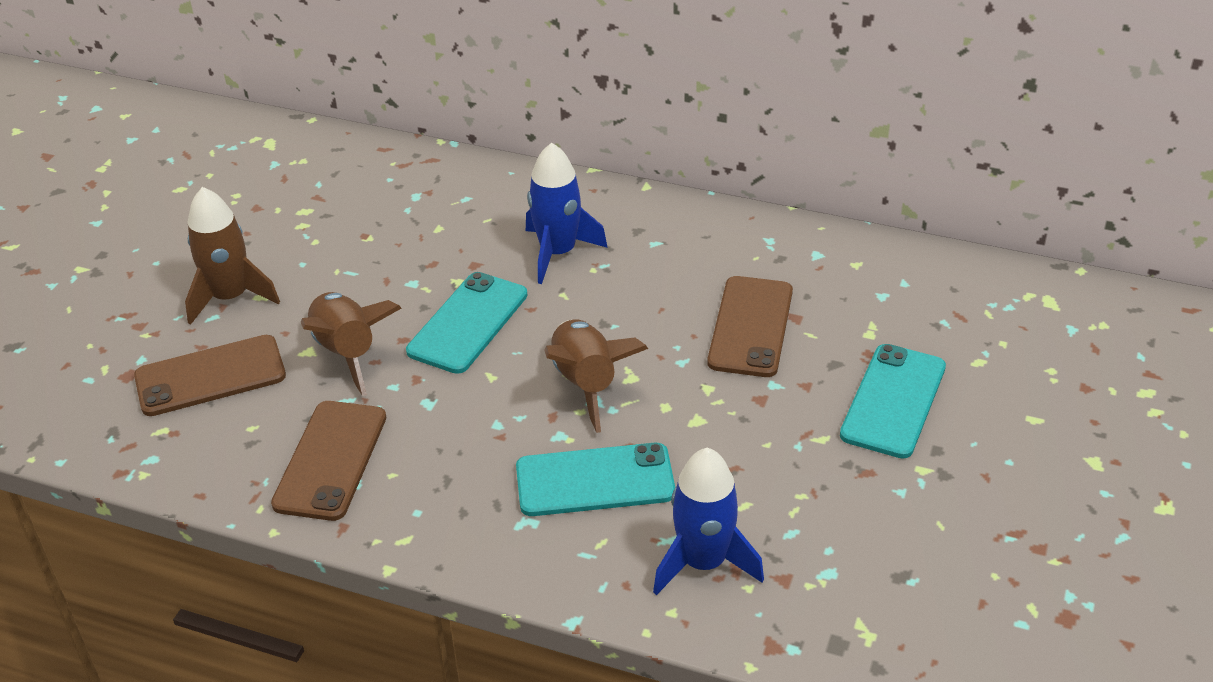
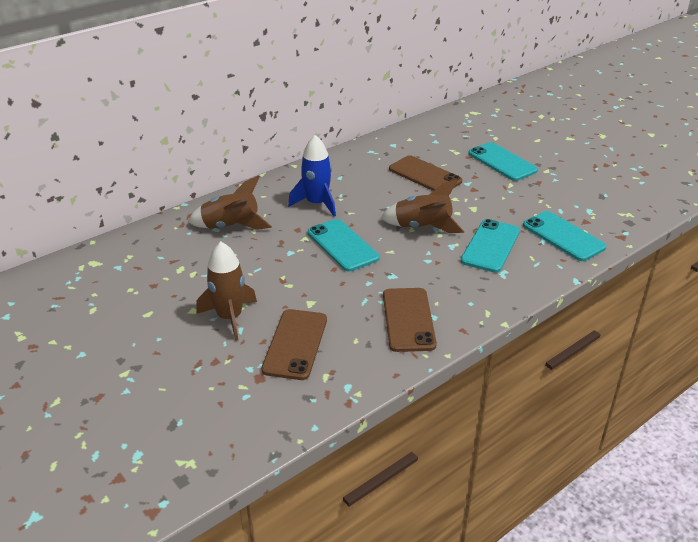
camera: 60 degrees left, 5 degrees down
brown phone [271,401,386,521] -> brown phone turned 45 degrees clockwise [383,288,437,352]
brown rocket [301,292,401,396] -> brown rocket moved to [188,175,272,230]
blue rocket [653,448,764,595] -> turquoise phone [523,211,607,261]

